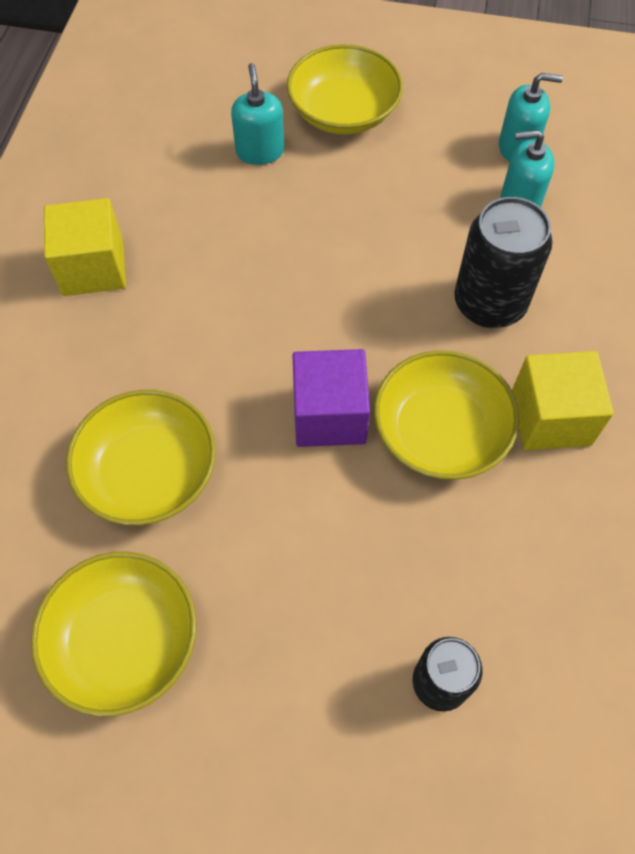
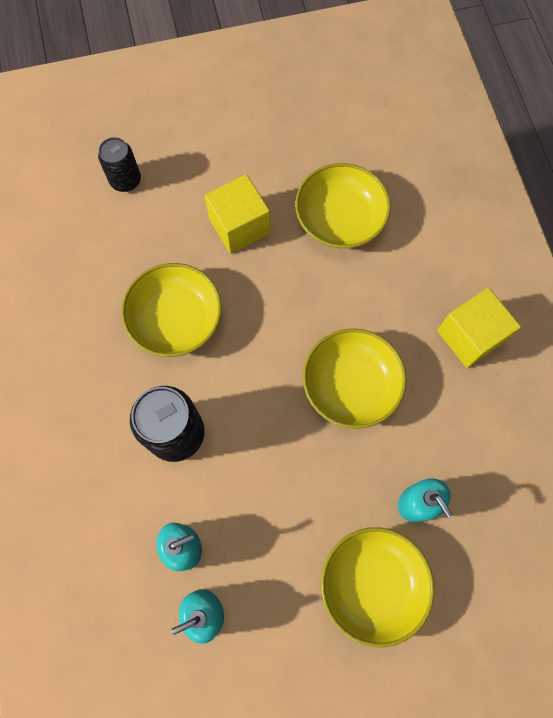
camera: 155 degrees right, 10 degrees up
yellow bowl [31,551,197,717] -> yellow bowl moved to [303,328,407,429]
purple cube [293,349,370,447] -> none
yellow cube [512,351,614,450] -> yellow cube moved to [205,174,270,254]

